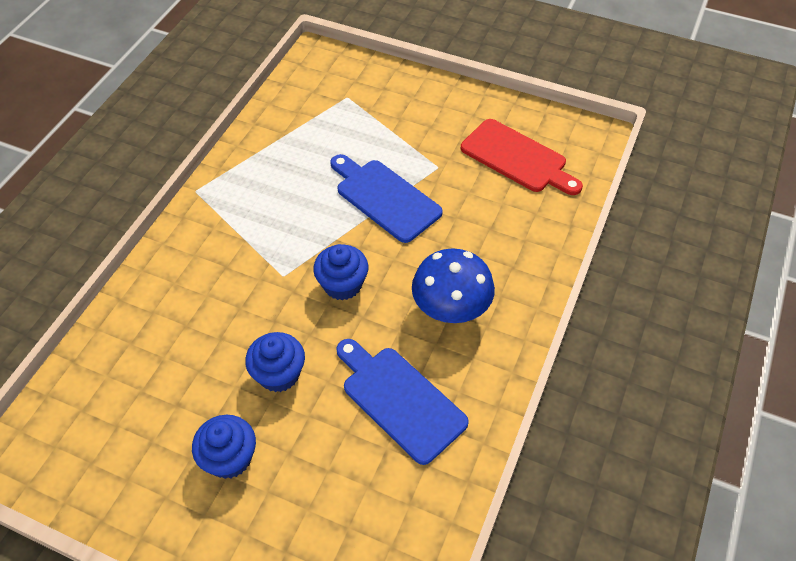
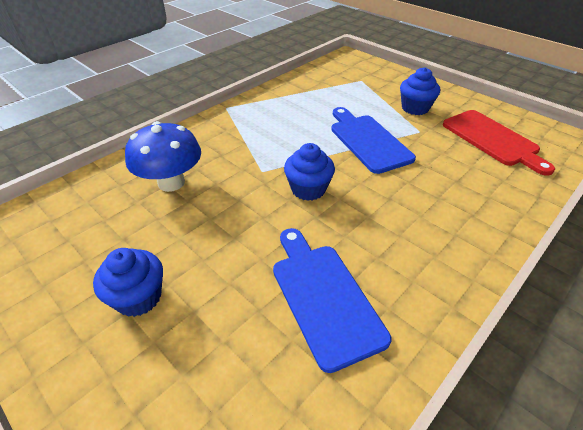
camera: 20 degrees right, 10 degrees down
blue cupcake [245,332,305,392] -> blue cupcake moved to [400,67,440,115]
blue mushroom [412,248,495,323] -> blue mushroom moved to [125,121,201,192]

